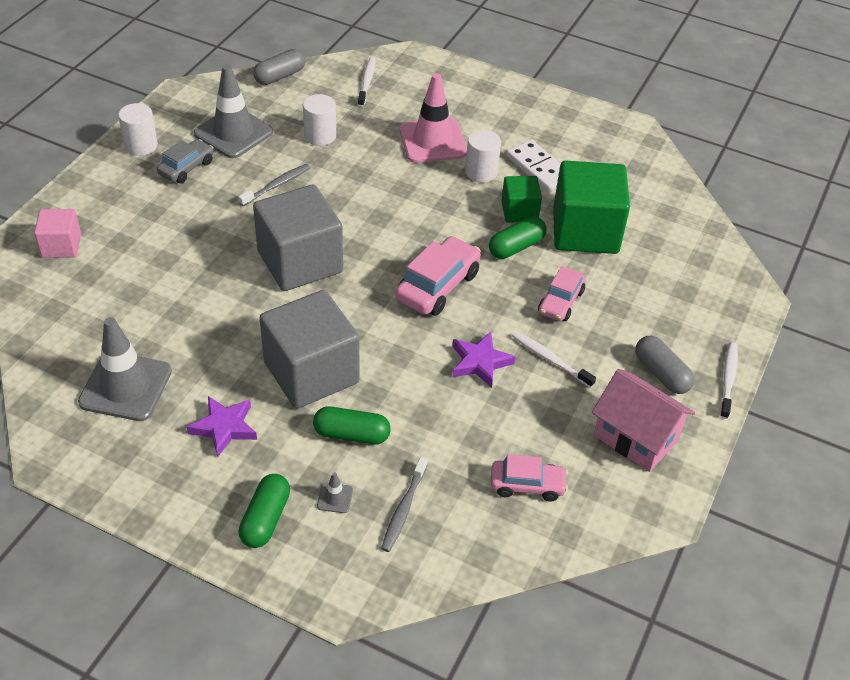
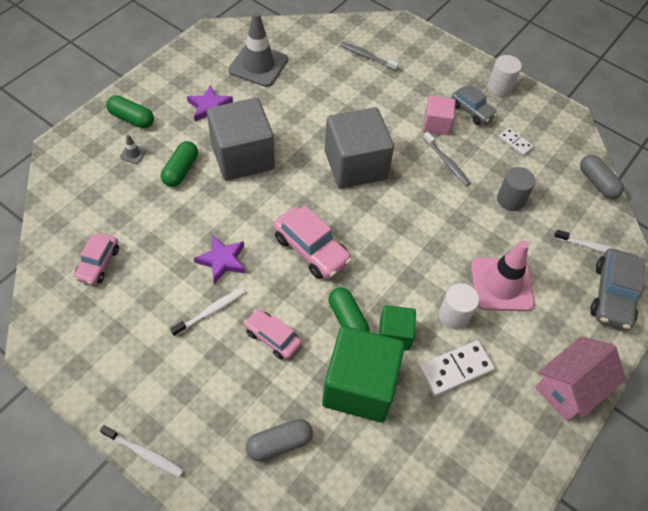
camera: 100 degrees right, 10 degrees up
pink cube [34,209,81,258] -> pink cube moved to [423,96,455,135]
grey traffic cone [194,64,273,158] -> white domino [498,128,534,156]
white cylinder [303,94,336,146] -> grey cylinder [497,167,536,211]
grey toothbrush [381,457,428,552] -> grey toothbrush moved to [340,42,399,71]
pink house [592,369,695,472] -> pink house moved to [535,336,626,422]
grey capsule [635,336,694,394] -> grey capsule moved to [246,419,313,461]
none -> grey car [590,248,645,330]

